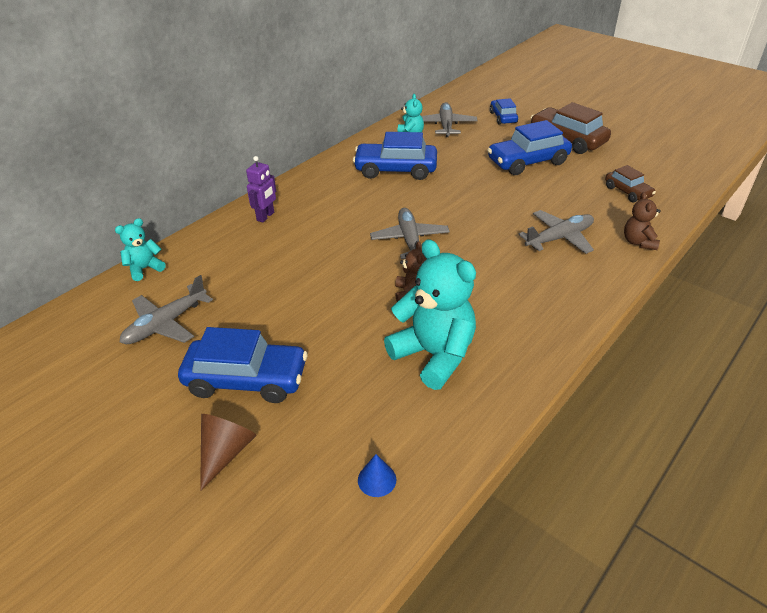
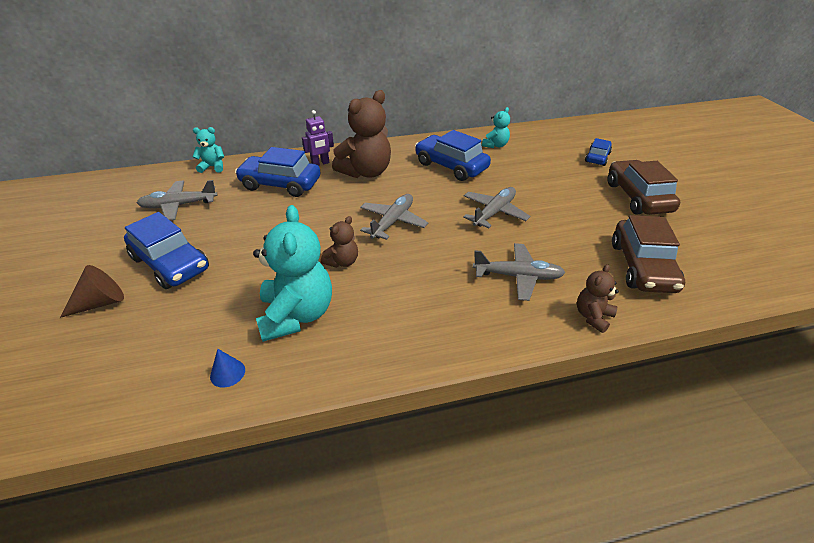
camera: 35 degrees right, 0 degrees up
blue cone [358,454,396,497] -> blue cone moved to [210,349,245,388]
grey plane [422,102,478,137] -> grey plane moved to [463,187,530,228]
blue car [487,120,572,175] -> blue car moved to [235,147,321,197]
brown car [605,165,656,202] -> brown car [612,215,685,293], size x1.76
none -> brown teddy bear [332,90,391,178]

